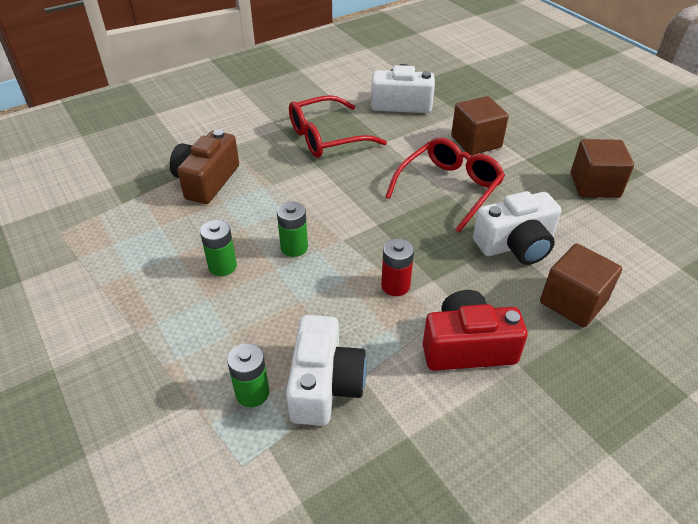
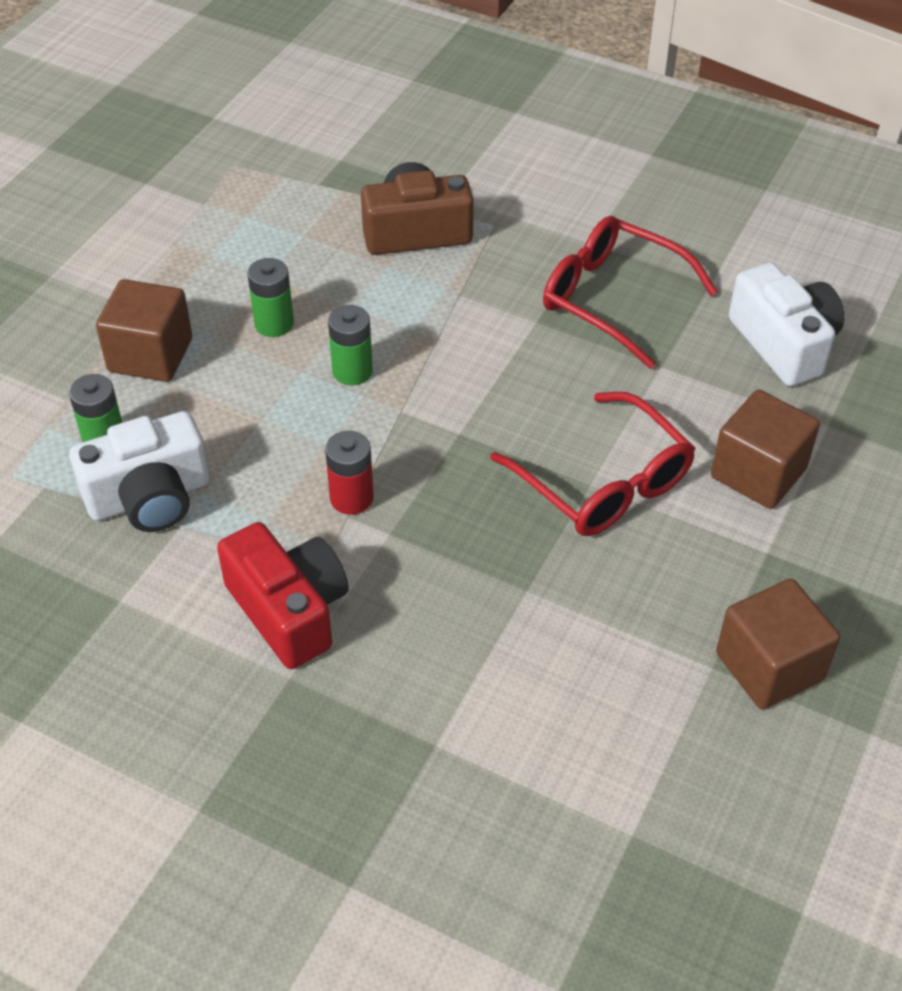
camera: 60 degrees right, 5 degrees up
red glasses [385,138,505,232] -> red glasses turned 45 degrees clockwise [490,392,696,536]
white camera [473,191,561,265] -> none
brown cube [540,243,622,327] -> brown cube moved to [96,279,192,382]

